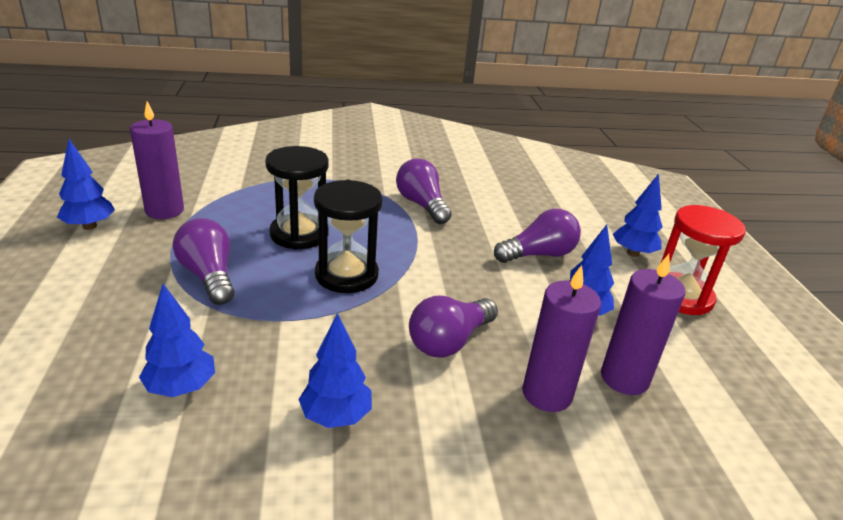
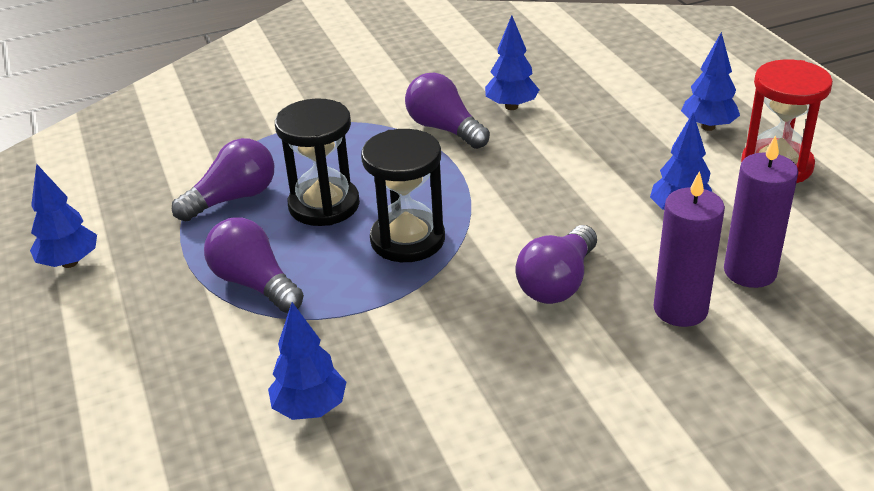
camera: 10 degrees left, 5 degrees up
purple candle [130,101,184,219] -> none
blue tree [298,313,372,428] -> blue tree moved to [485,15,539,110]
purple light bulb [494,209,581,263] -> purple light bulb moved to [172,138,274,221]

